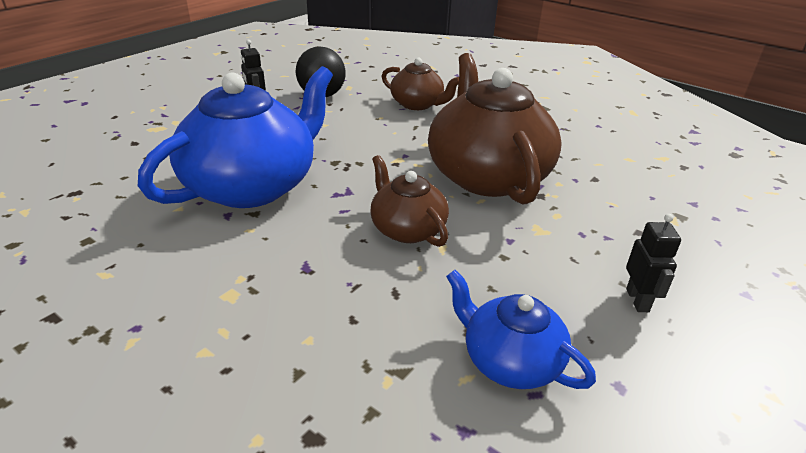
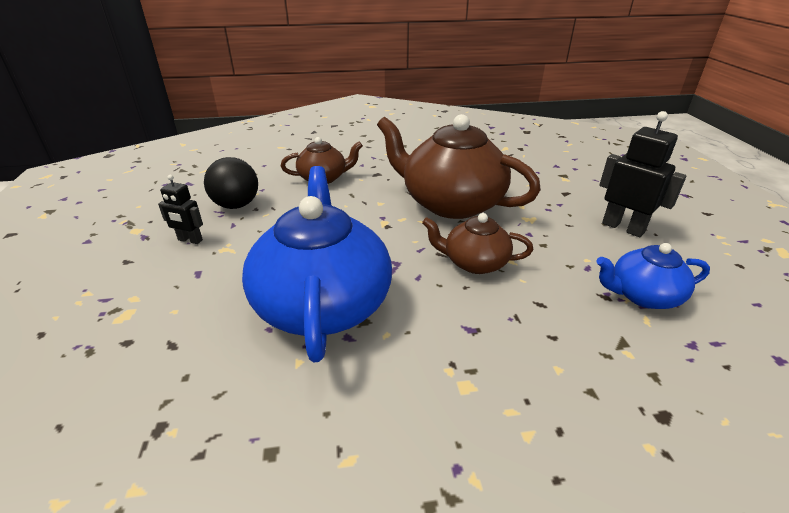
camera: 45 degrees left, 0 degrees up
black robot [626,214,681,312] -> black robot [599,111,687,237], size x1.70

